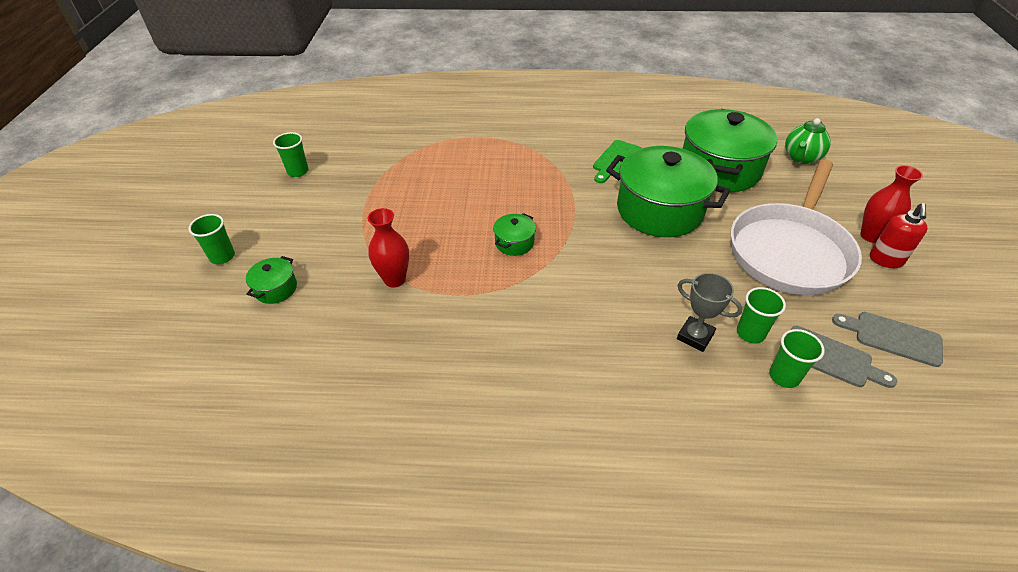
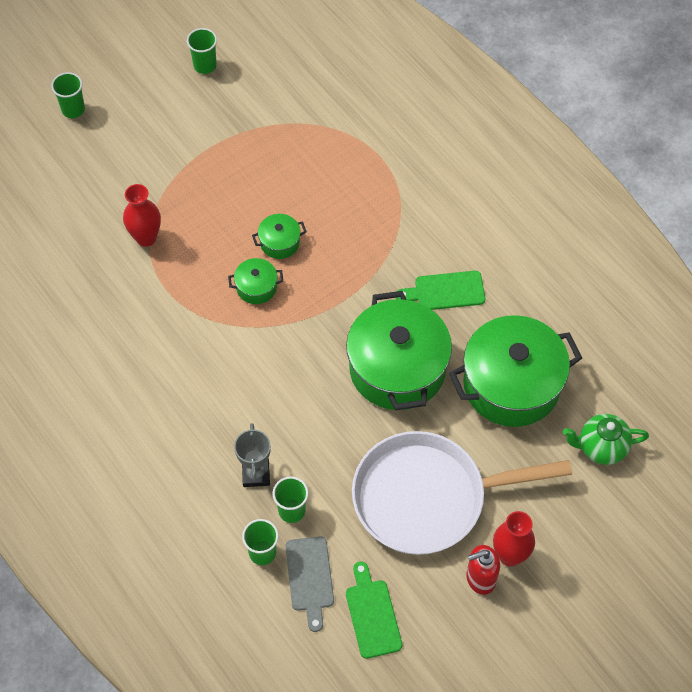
camera: 50 degrees right, 15 degrees up
green pot [246,256,297,304] -> green pot moved to [252,214,307,259]
grey cutting board [832,312,943,367] -> green cutting board [346,562,402,659]

